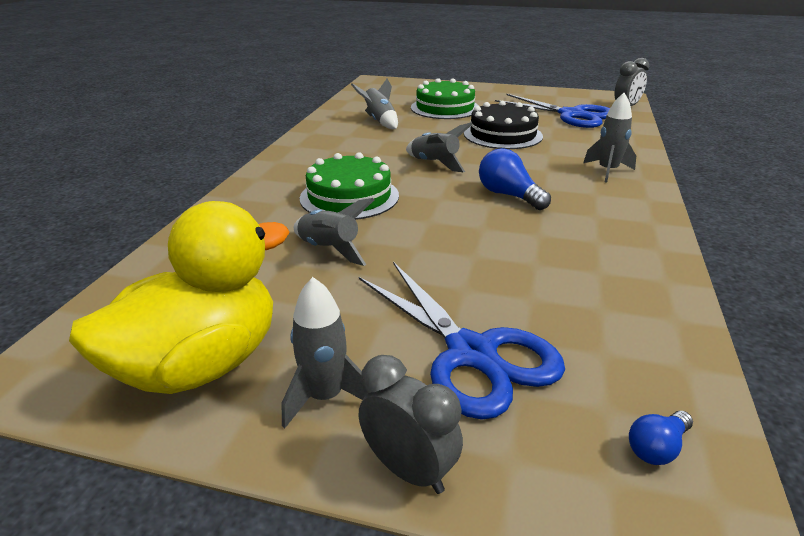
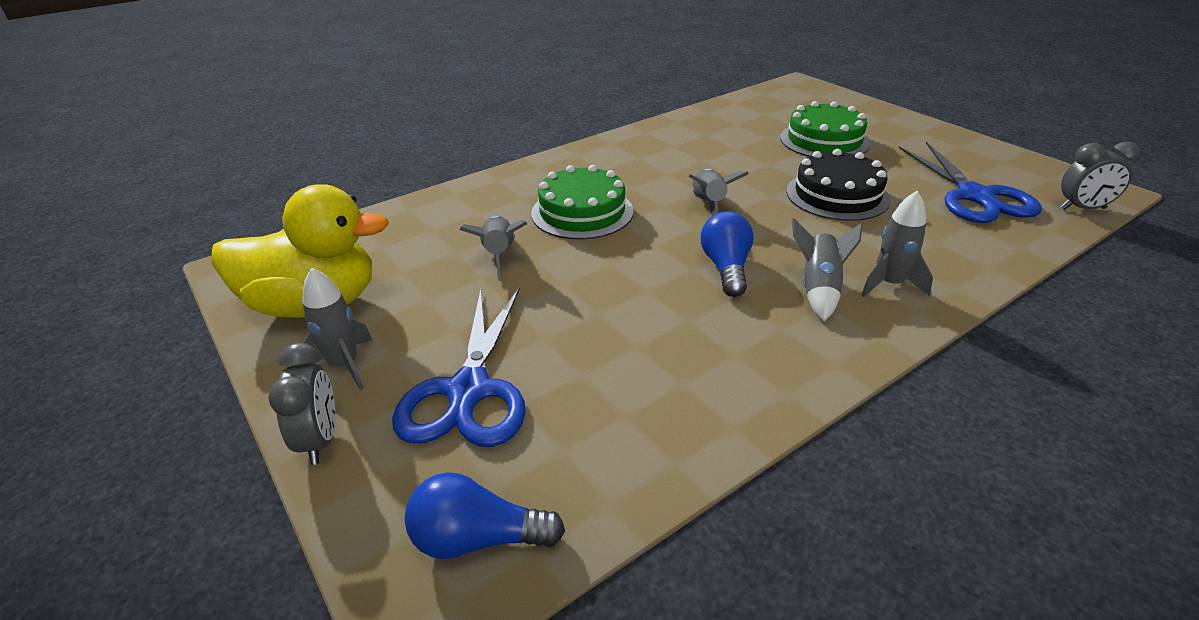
camera: 40 degrees right, 5 degrees up
grey rocket [351,79,398,129] -> grey rocket moved to [792,218,862,321]
blue light bulb [629,411,693,465] -> blue light bulb [405,472,565,559], size x1.75

